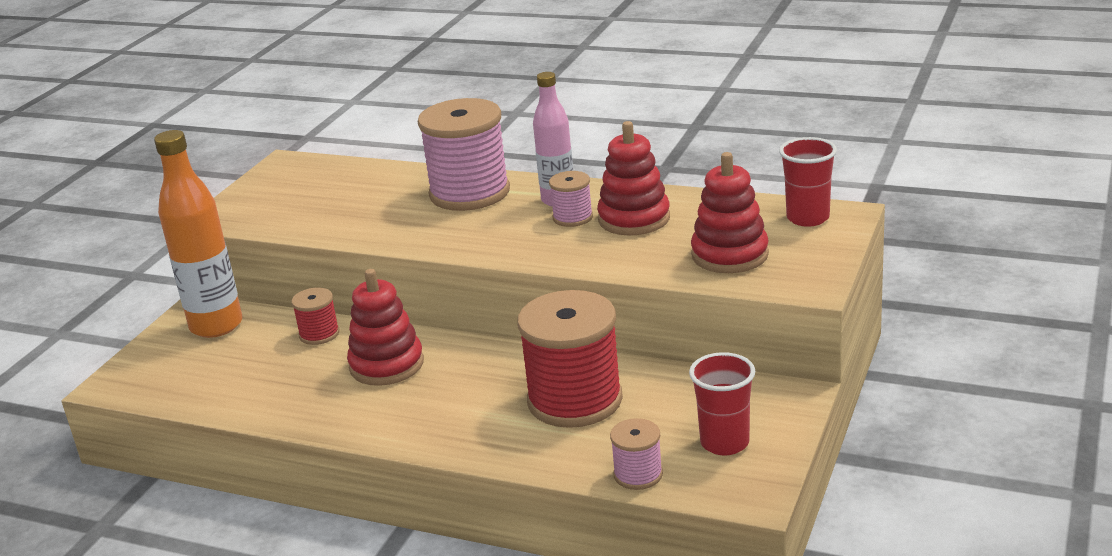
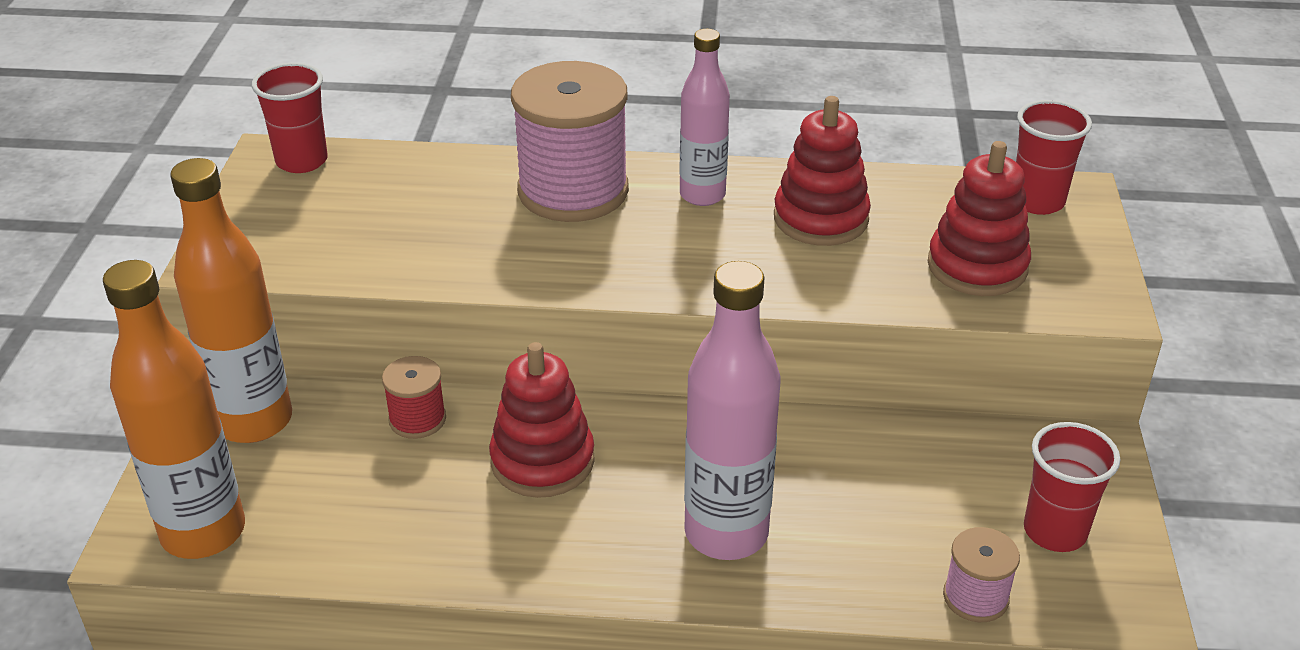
camera: 20 degrees left, 10 degrees up
red spool [517,290,623,428] -> none
pink spool [549,171,593,227] -> none
none -> orange bottle [103,260,245,559]
none -> red cup [252,63,328,173]
none -> pink bottle [684,261,781,560]

